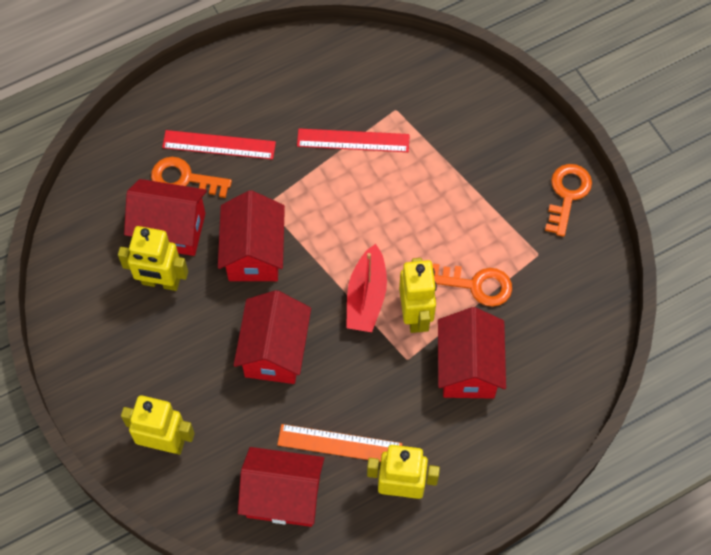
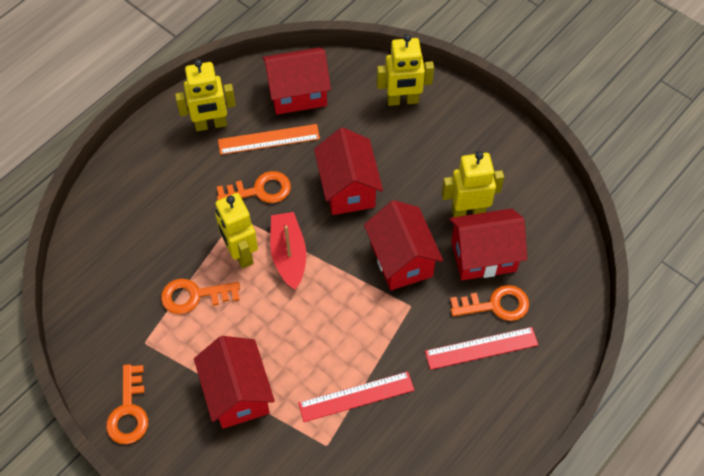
camera: 160 degrees right, 5 degrees down
red house [438,307,506,399] -> red house moved to [194,336,275,429]
none -> orange key [217,171,291,203]

